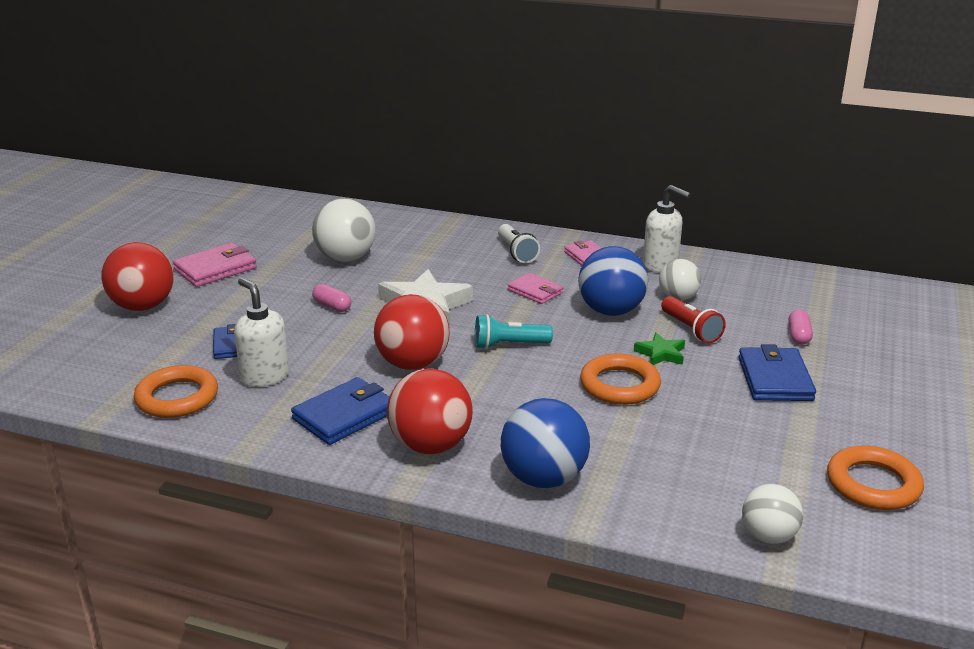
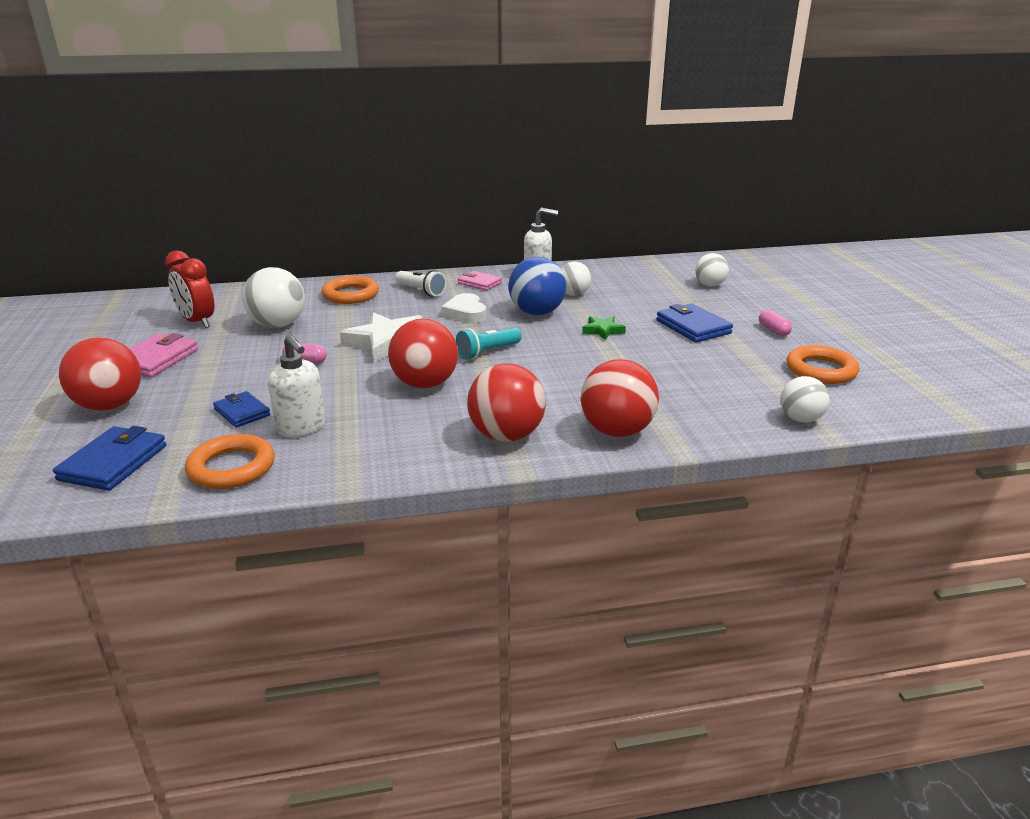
camera: 30 degrees left, 0 degrees up
white soap dispenser [234,278,289,387] -> white soap dispenser turned 150 degrees counterclockwise [268,334,325,437]
blue wallet [291,377,389,445] -> blue wallet moved to [53,426,166,491]
blue ball [501,398,590,488] -> red ball [581,359,659,437]
pink wallet [508,273,563,304] -> white heart [442,293,486,323]
orange ring [580,353,661,405] -> orange ring moved to [321,276,379,304]
red flashlight [661,296,726,343] -> none
pink capsule [788,310,813,345] -> pink capsule moved to [759,310,792,336]
none -> red clock [165,251,215,328]
none -> white ball [695,253,729,286]

